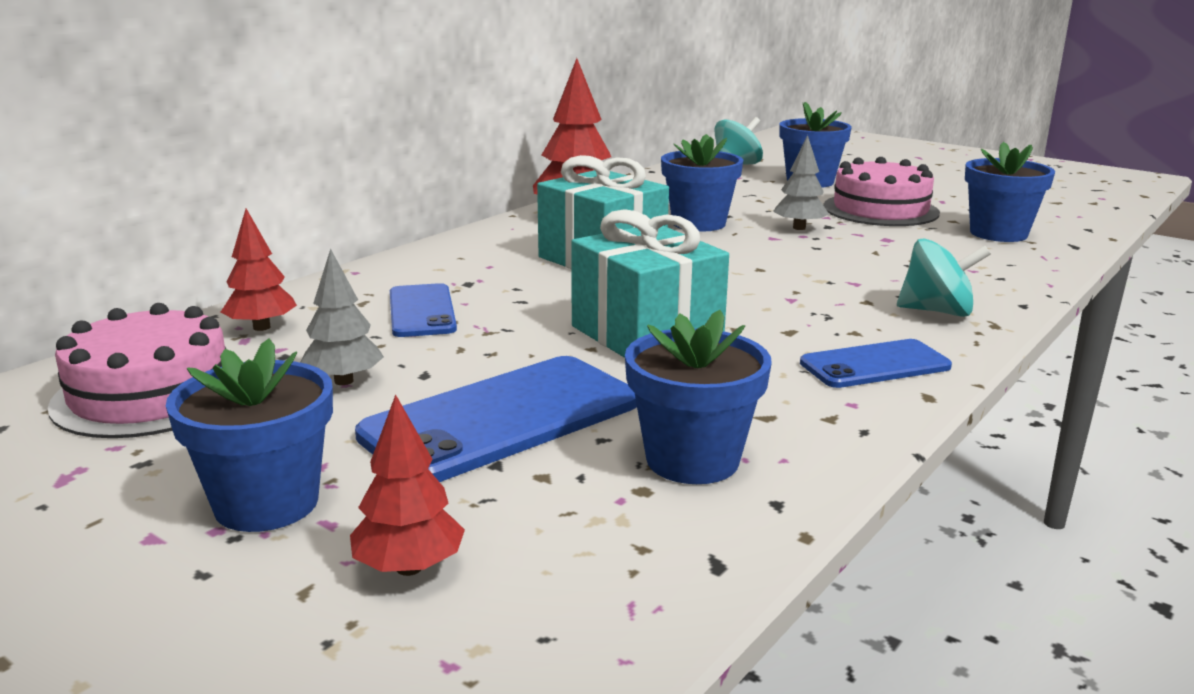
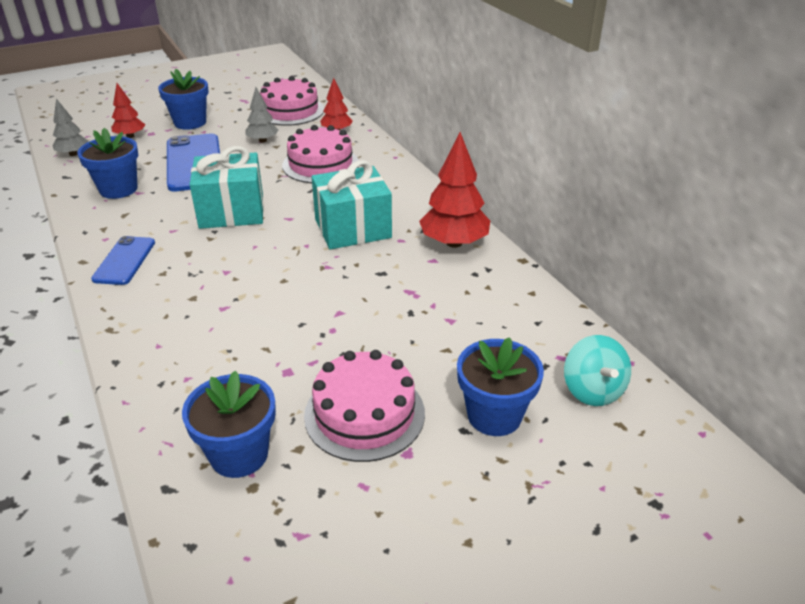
camera: 115 degrees right, 15 degrees up
blue phone [390,283,457,337] -> pink cake [282,125,359,183]
blue flower pot [661,134,743,231] -> none
grey tree [773,135,829,230] -> grey tree moved to [52,99,89,156]
turquoise spinning top [897,238,991,317] -> none

